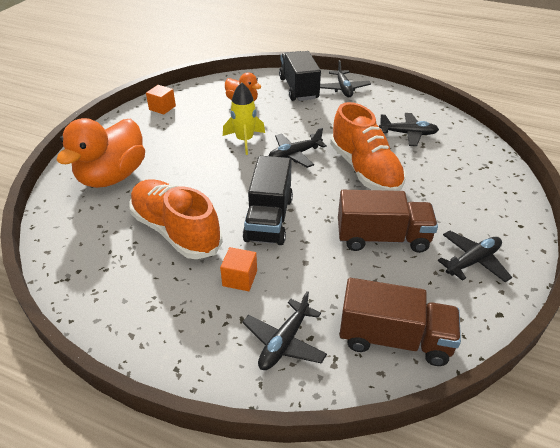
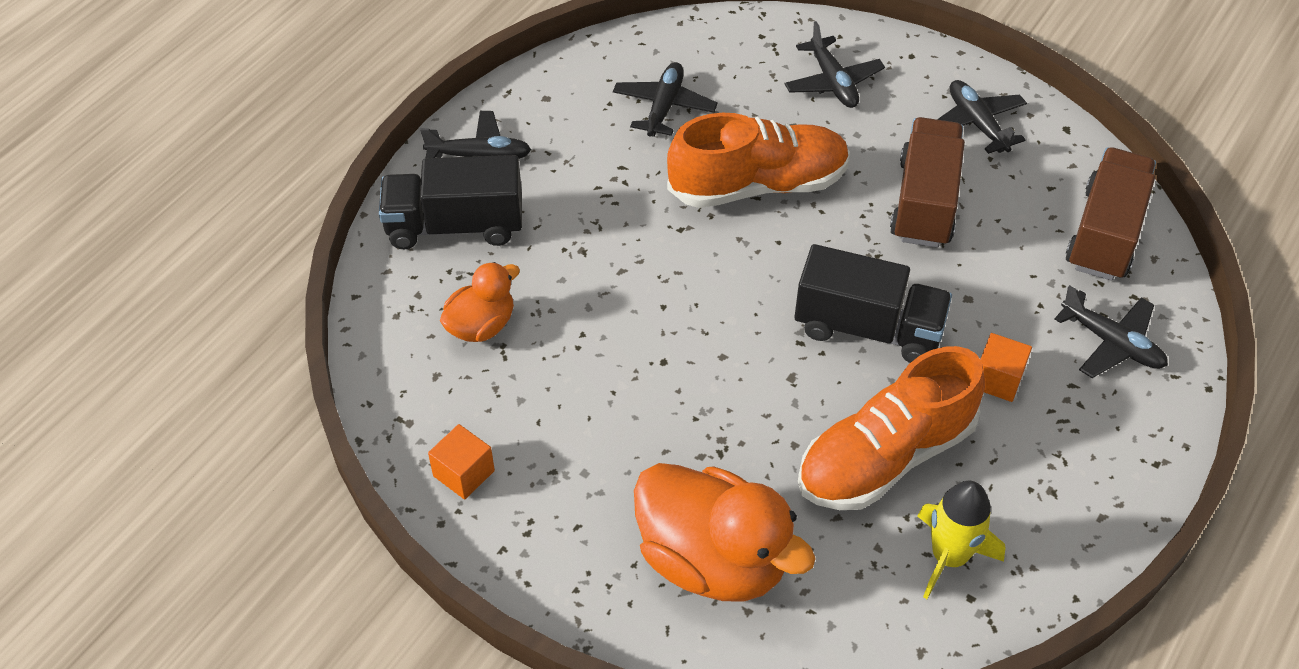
camera: 80 degrees left, 10 degrees up
yellow rocket [223,82,265,155] -> yellow rocket moved to [917,481,1005,599]
black plane [269,128,327,168] -> black plane moved to [784,21,885,108]

